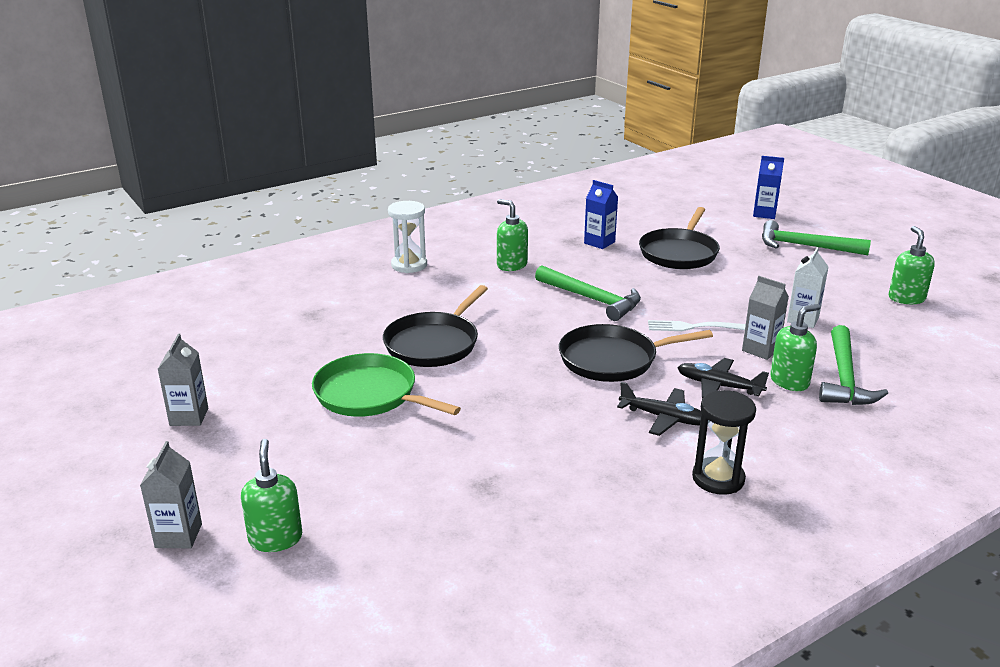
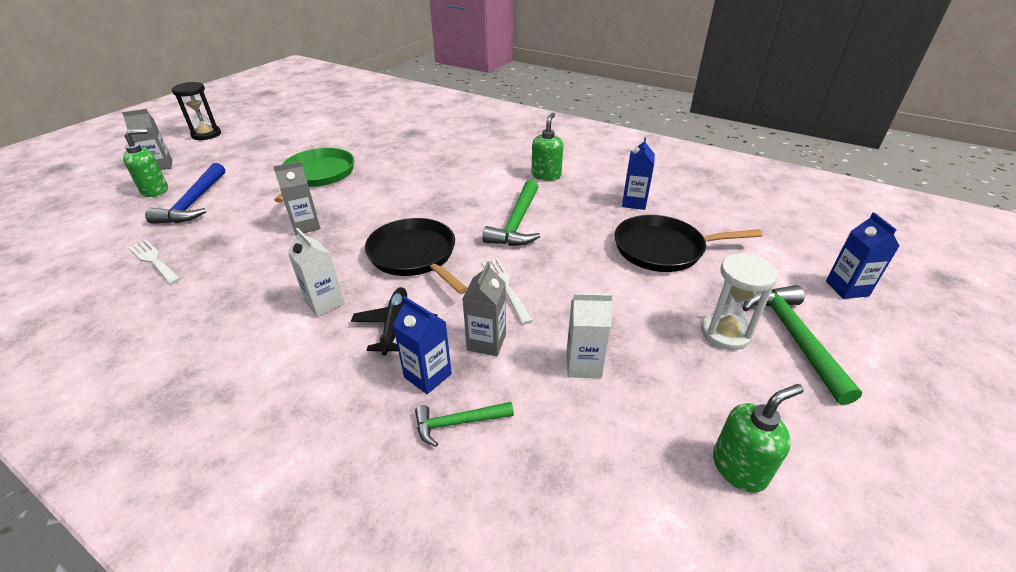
camera: 65 degrees right, 10 degrees up
grey carton [158,334,208,426] -> grey carton moved to [273,161,321,235]
black pan [383,285,488,367] -> none
white hourglass [388,201,427,273] -> white hourglass moved to [701,253,778,350]
black plane [617,382,701,436] -> white carton [288,228,345,317]
black hourglass [692,390,756,495] -> black hourglass moved to [171,82,221,140]
green soap dispenser [770,304,821,391] -> blue carton [393,296,452,394]
green hammer [819,325,888,405] -> green hammer [415,402,514,447], size x0.57
none -> white fork [129,240,181,284]
none -> blue hammer [145,163,225,224]

